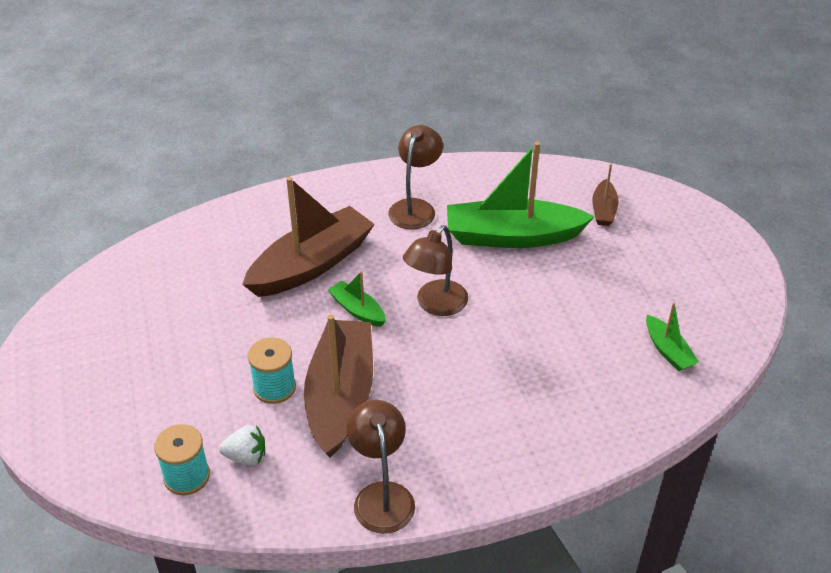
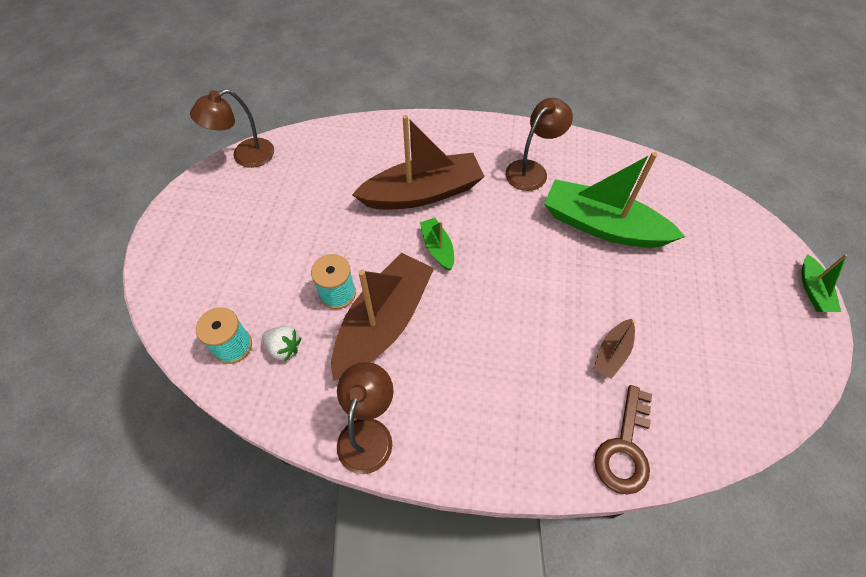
camera: 25 degrees right, 15 degrees up
brown lamp [403,225,468,316] -> brown lamp moved to [190,89,274,168]
brown boat [592,164,619,226] -> brown boat moved to [593,319,635,379]
green boat [646,303,699,371] -> green boat moved to [801,254,848,312]
none -> brown key [594,385,652,495]

